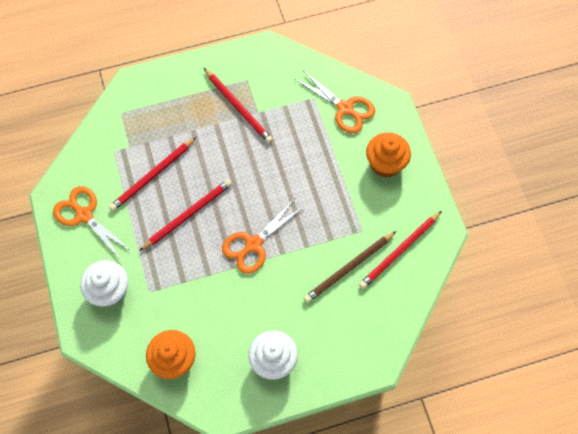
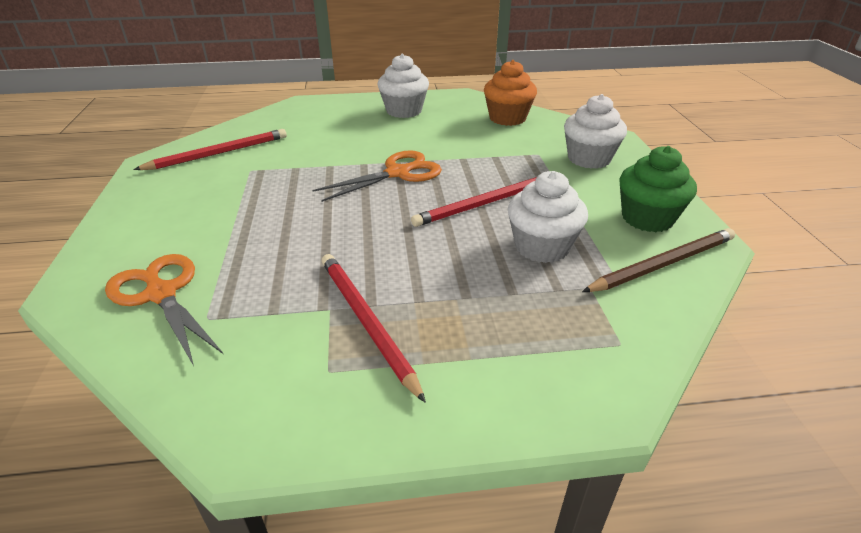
camera: 170 degrees left, 30 degrees down
orange scissors [53,186,131,258] -> green cupcake [619,146,697,232]
red pencil [109,137,196,211] -> white cupcake [508,171,588,263]
brown pencil [304,231,396,303] -> brown pencil moved to [582,228,735,292]
orange cupcake [366,132,411,178] -> none

